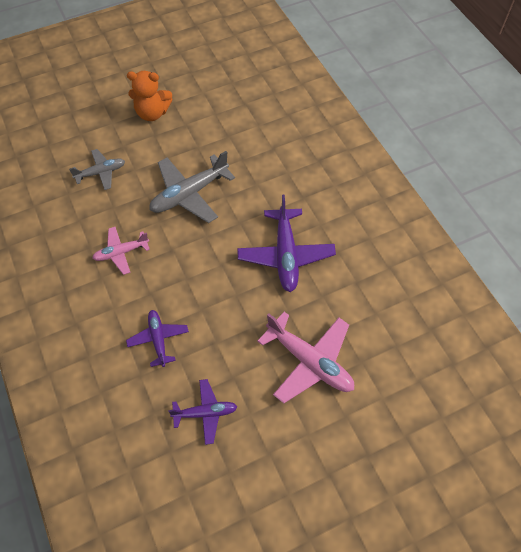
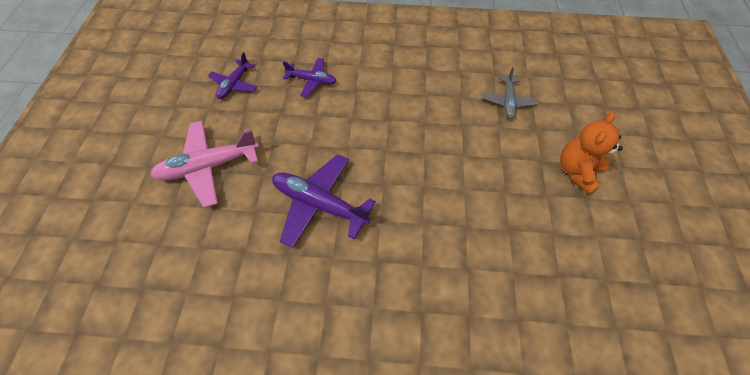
camera: 120 degrees right, 0 degrees up
pink plane [92,227,150,275] -> none
grey plane [149,151,235,223] -> none

